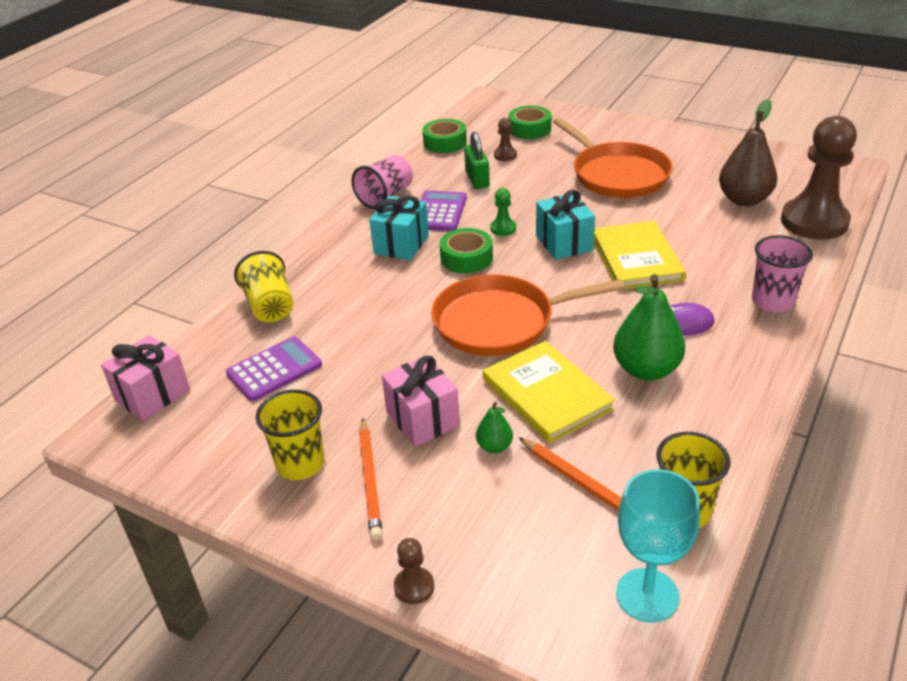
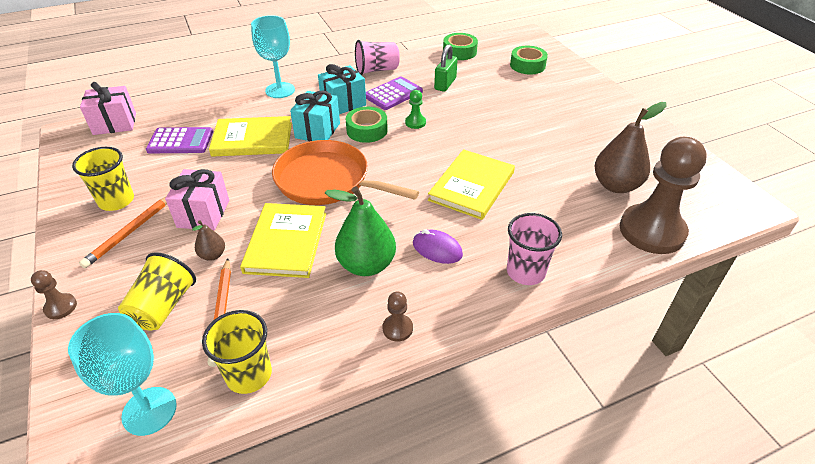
camera: 35 degrees right, 5 degrees up
yellow cup [234,251,293,322] -> yellow cup moved to [118,252,196,331]
green pear [476,401,513,453] -> brown pear [192,220,225,261]
brown pawn [494,118,517,161] -> brown pawn moved to [383,292,413,342]
turquoise gift [536,190,595,260] -> turquoise gift moved to [290,91,340,141]
orange pan [553,118,673,198] -> none
none -> yellow book [209,116,292,157]
none -> turquoise goblet [251,15,295,98]

